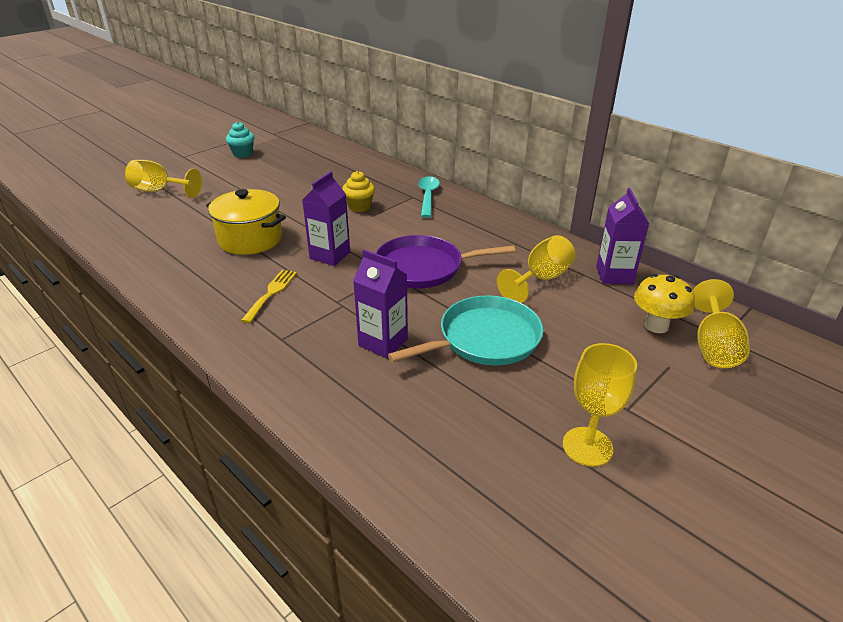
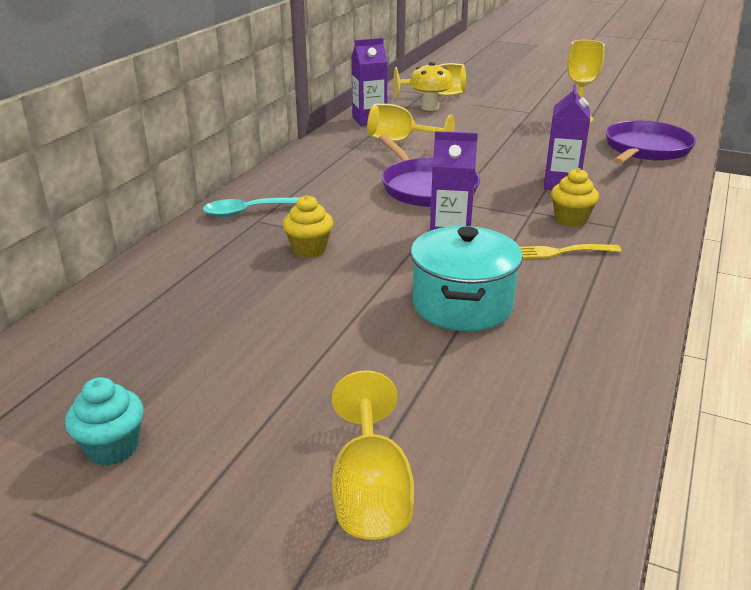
camera: 110 degrees left, 5 degrees down
yellow pot [206,189,286,255] -> turquoise pot [411,226,523,331]
turquoise pan [388,295,543,366] -> none
none -> yellow cupcake [551,168,599,227]
none -> purple pan [605,121,696,164]

